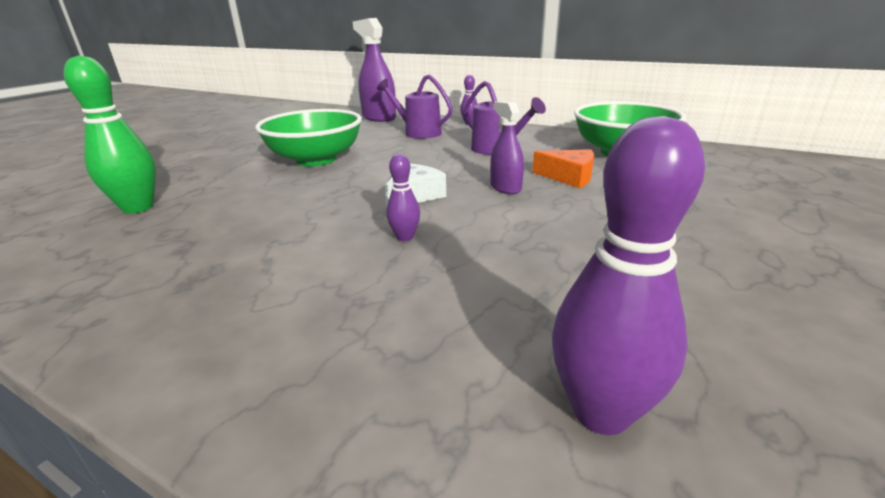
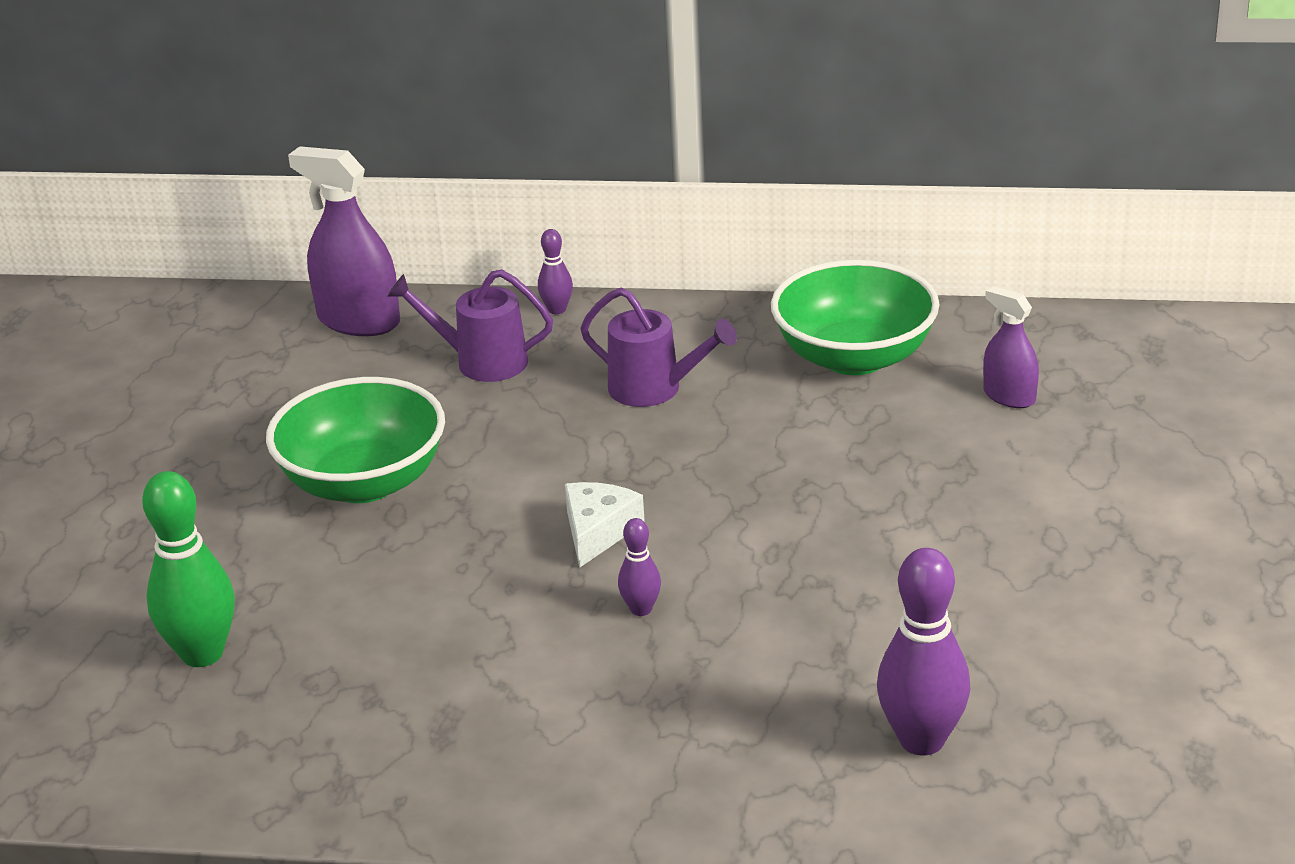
camera: 20 degrees left, 5 degrees up
purple spray bottle [490,101,524,194] -> purple spray bottle moved to [983,286,1039,408]
orange cheese [532,149,594,188] -> none

